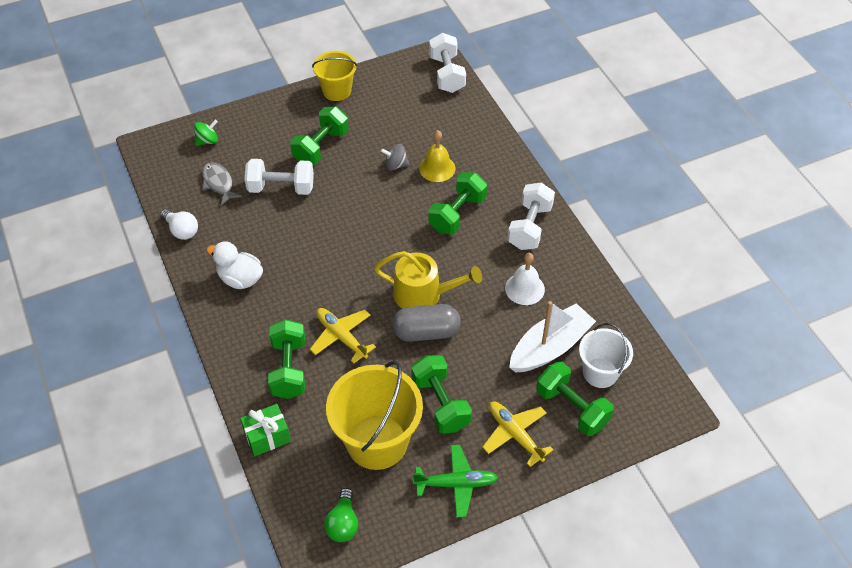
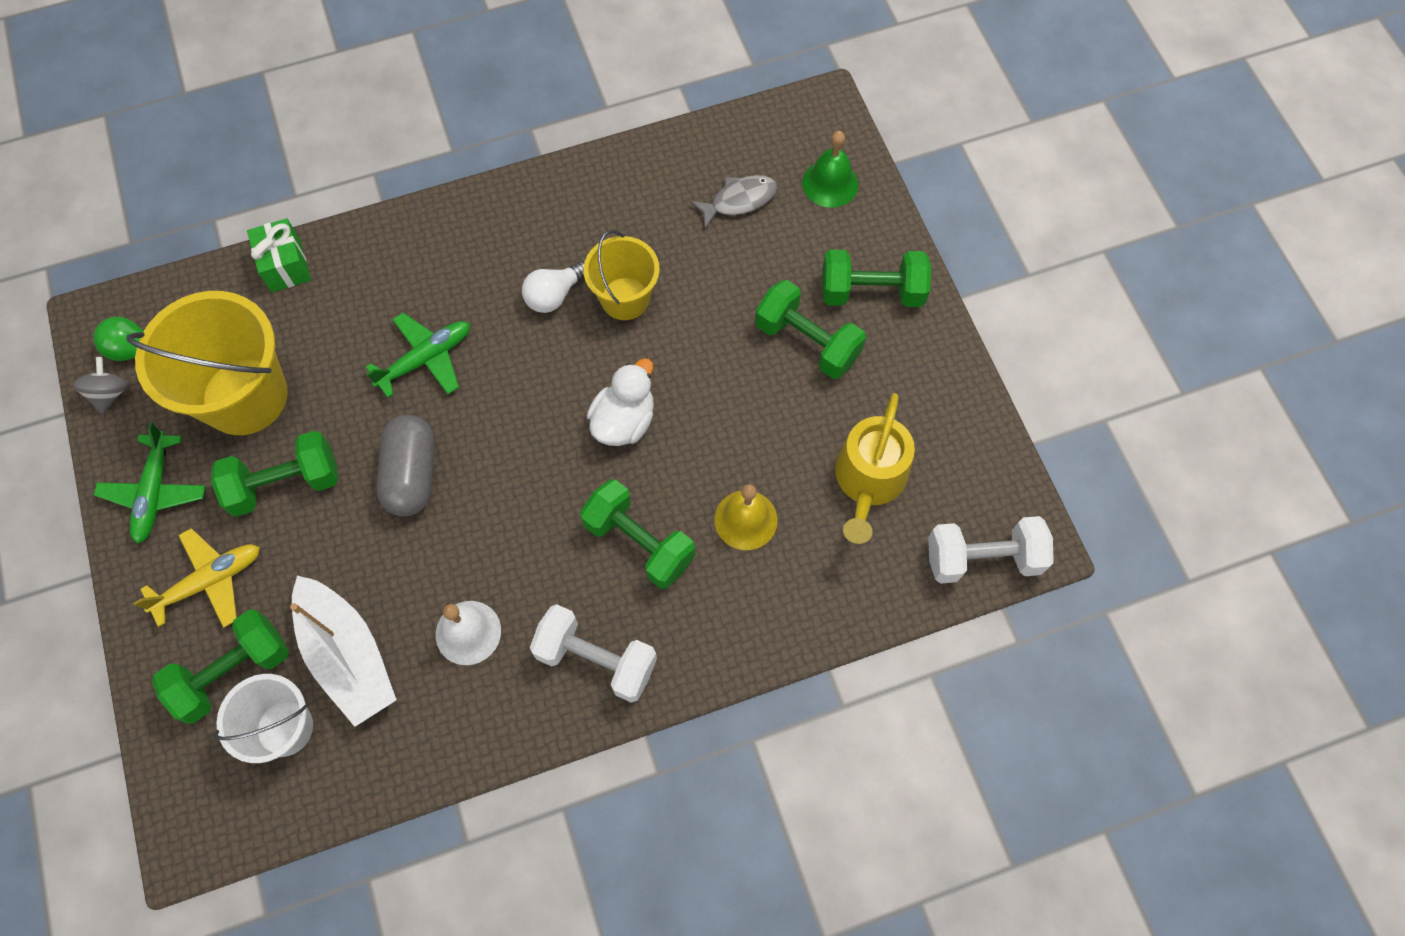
camera: 95 degrees right, 15 degrees up
white light bulb [160,209,198,240] -> white light bulb moved to [522,261,584,313]
green spinning top [194,119,218,146] -> green bell [802,131,858,208]
white duck [206,241,263,289] -> white duck moved to [587,358,654,446]
white dumbbell [245,159,314,195] -> none
green dumbbell [268,319,305,399] -> green dumbbell moved to [822,250,931,307]
yellow plane [310,308,376,363] -> green plane [366,313,470,398]
yellow bucket [312,51,357,101] -> yellow bucket moved to [583,230,660,320]
yellow watering can [374,251,482,309] -> yellow watering can moved to [835,393,915,544]
grey spinning top [380,144,410,170] -> grey spinning top moved to [73,357,128,414]

